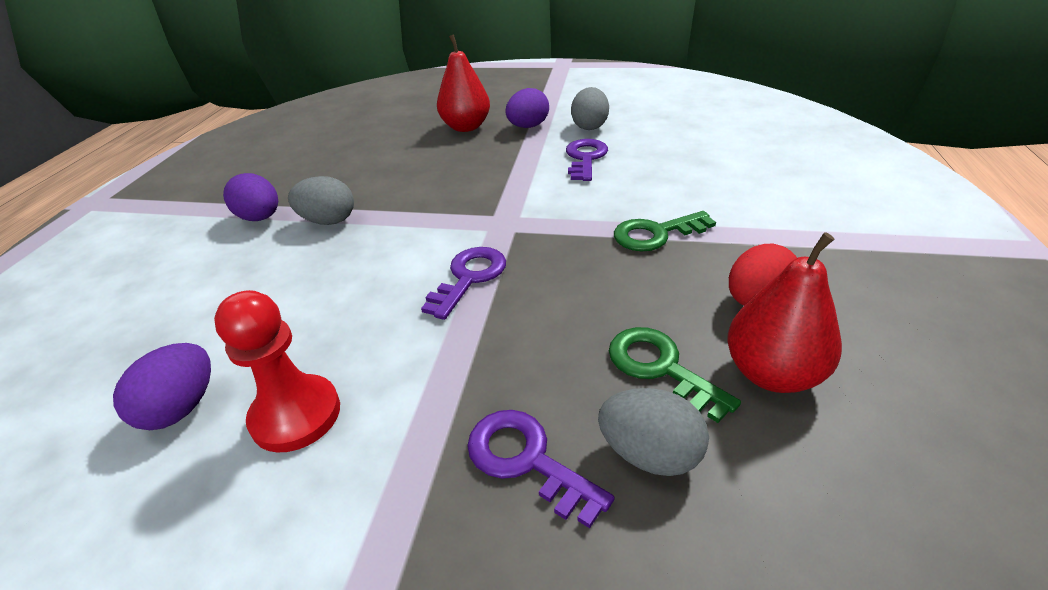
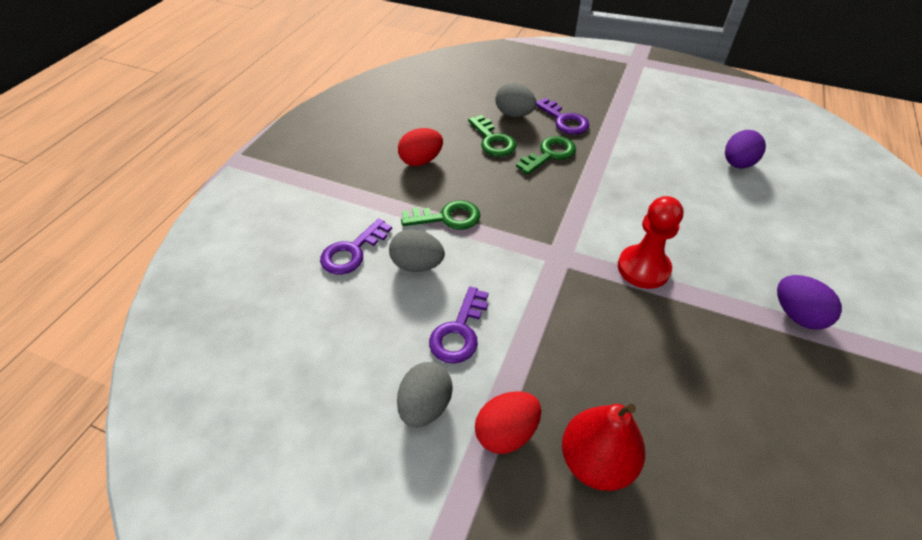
camera: 170 degrees left, 10 degrees up
red pawn [214,290,340,452] -> red pawn moved to [618,196,684,289]
grey egg [288,176,354,225] -> grey egg moved to [389,229,445,272]
purple key [421,247,506,320] -> purple key moved to [320,218,392,275]
purple egg [506,88,549,128] -> red egg [475,391,541,454]
red pear [727,232,842,393] -> none
none -> green key [516,136,576,175]

